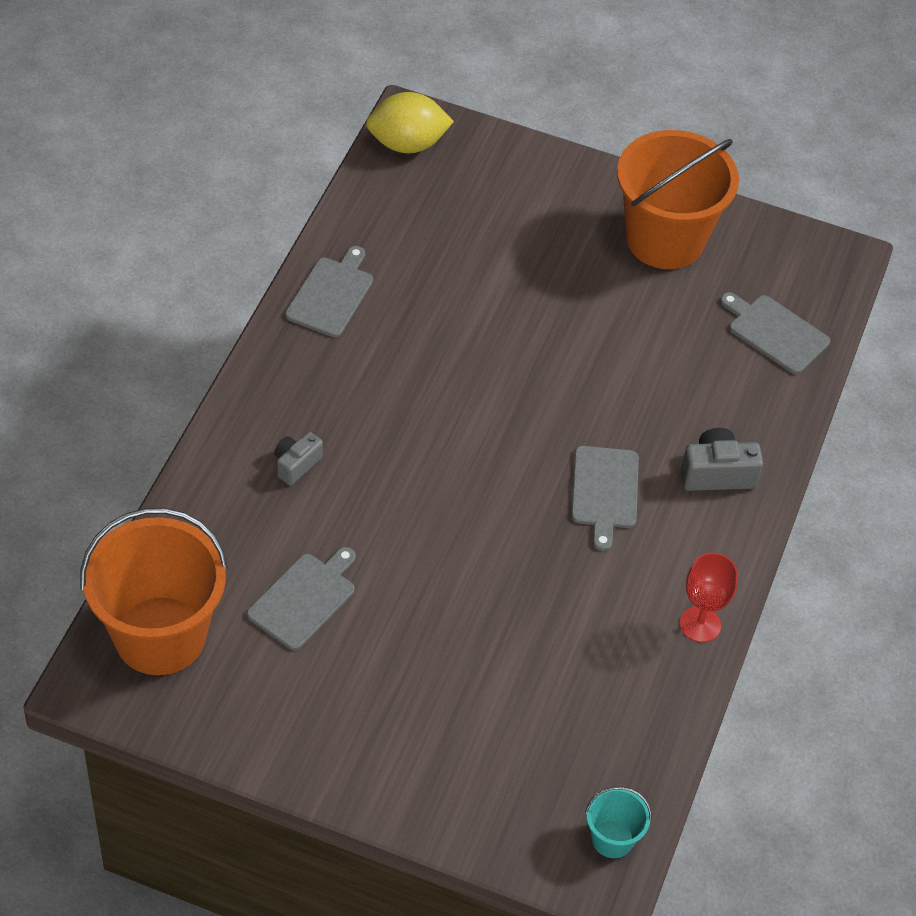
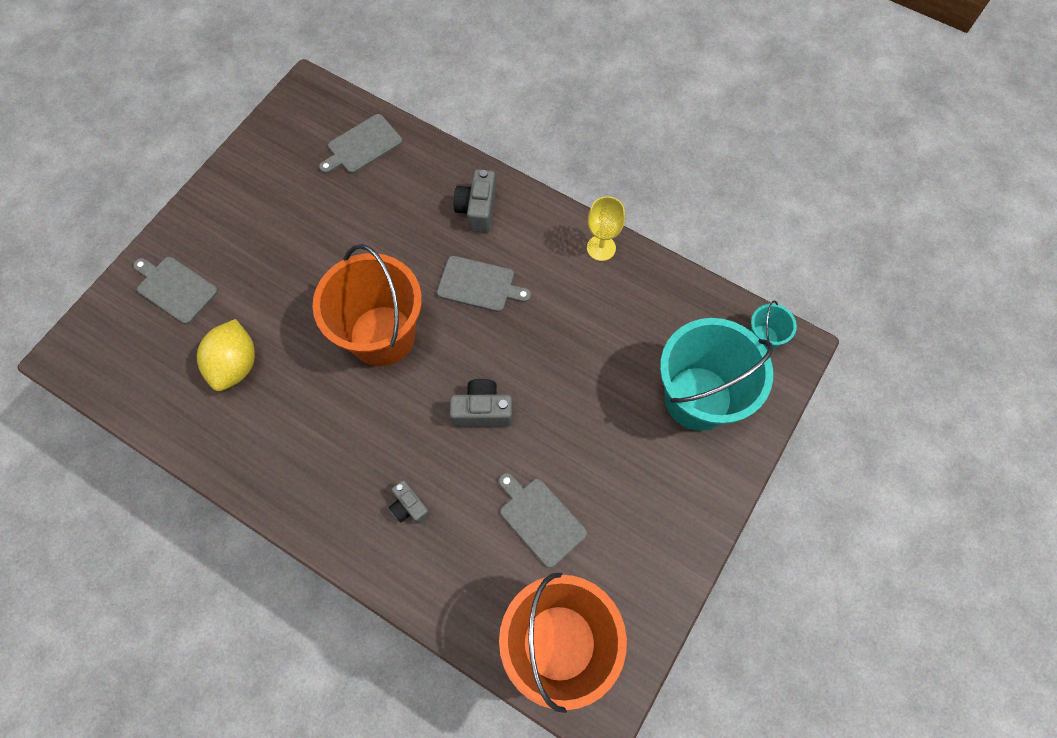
camera: 75 degrees left, 15 degrees up
grey cutting board [285,246,373,337] -> grey cutting board moved to [133,257,218,324]
yellow lemon [366,92,454,153] -> yellow lemon moved to [197,319,255,391]
orange bucket [617,130,739,269] -> orange bucket moved to [313,244,422,366]
red goblet [680,553,738,642] -> yellow goblet [587,196,625,261]
none -> grey camera [449,379,513,427]
none -> turquoise bucket [660,318,773,431]

